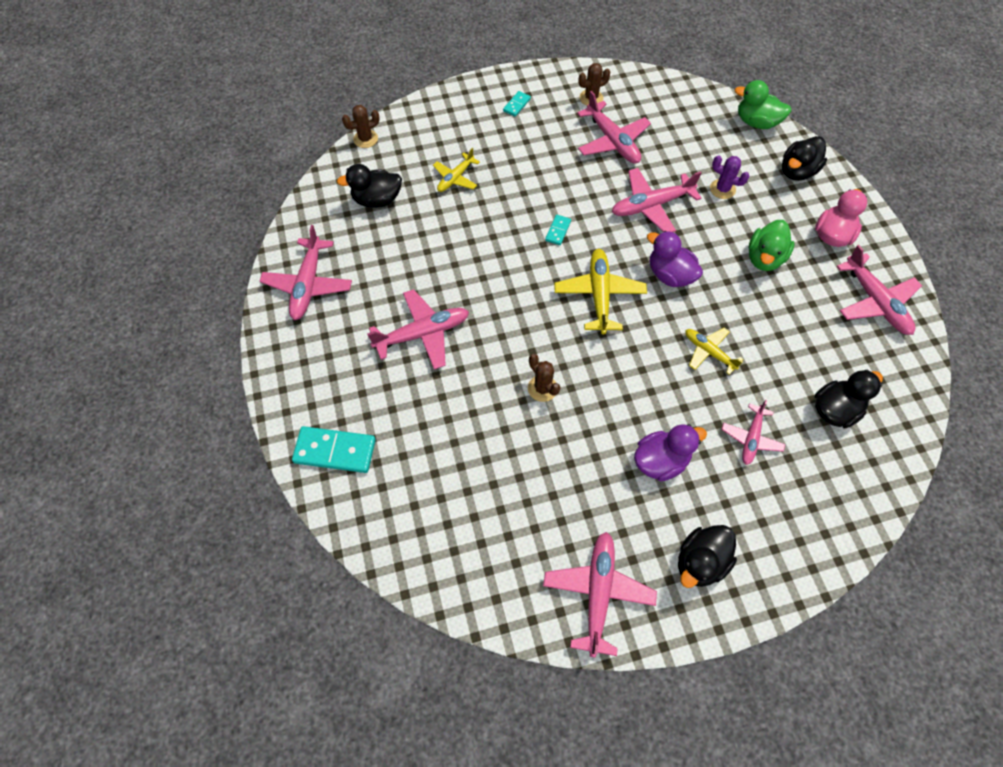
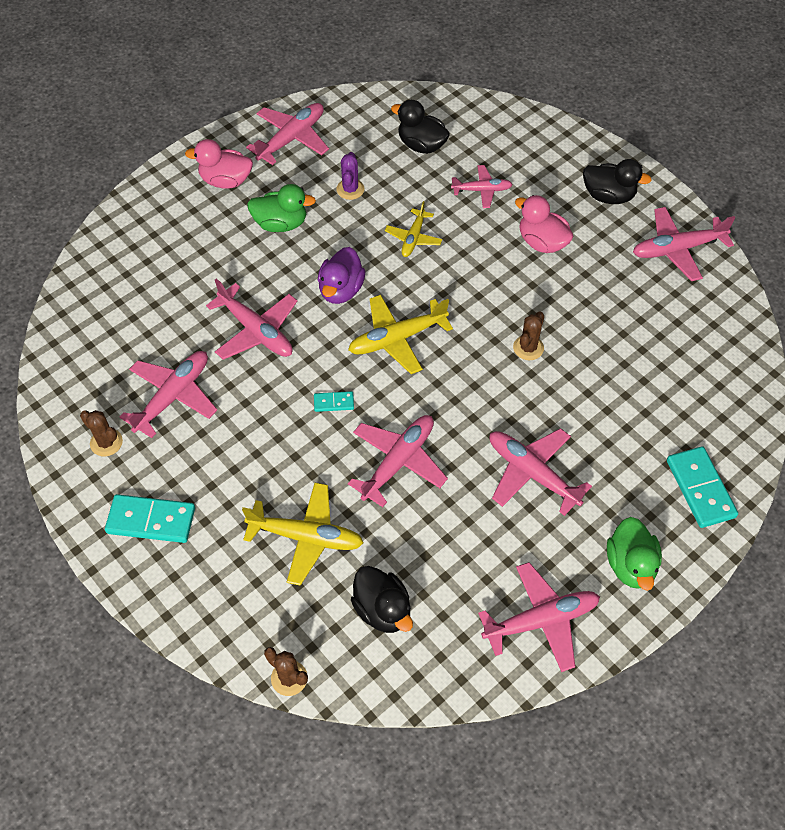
camera: 115 degrees left, 5 degrees down
yellow plane [433,148,480,192] -> yellow plane [242,483,364,586], size x1.61
turquoise domino [503,91,531,117] -> turquoise domino [105,494,195,543], size x1.96
purple duck [634,424,707,481] -> pink duck [515,195,574,253]
purple cactus [710,155,750,199] -> purple cactus moved to [336,152,364,200]
green duck [735,80,792,129] -> green duck moved to [607,517,662,591]
black duck [782,136,827,181] -> none
none -> pink plane [348,415,448,507]

